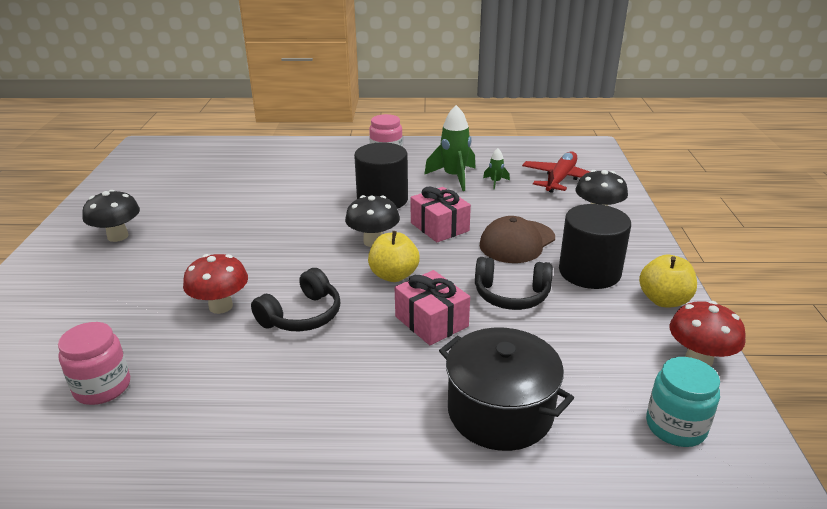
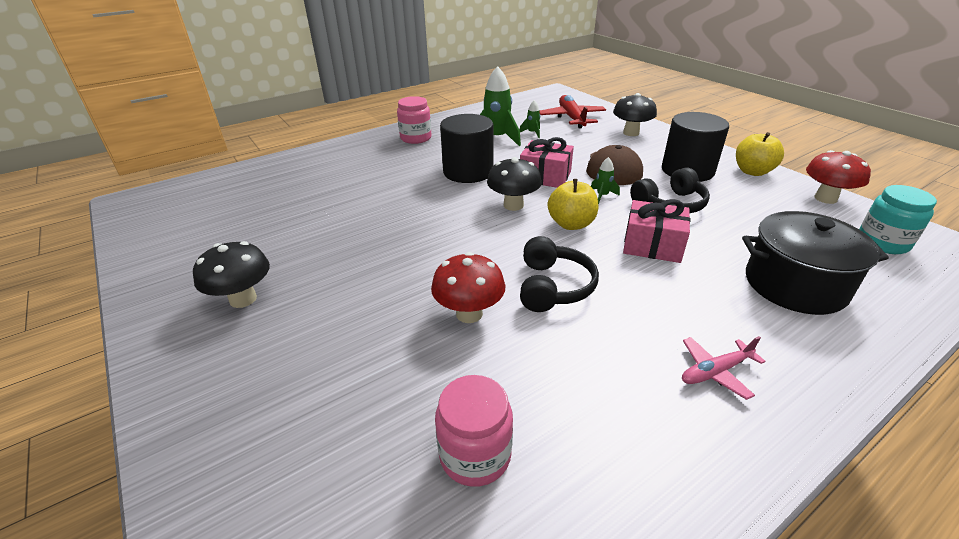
camera: 35 degrees left, 5 degrees up
none -> green rocket [591,157,620,204]
none -> pink plane [682,336,766,400]

